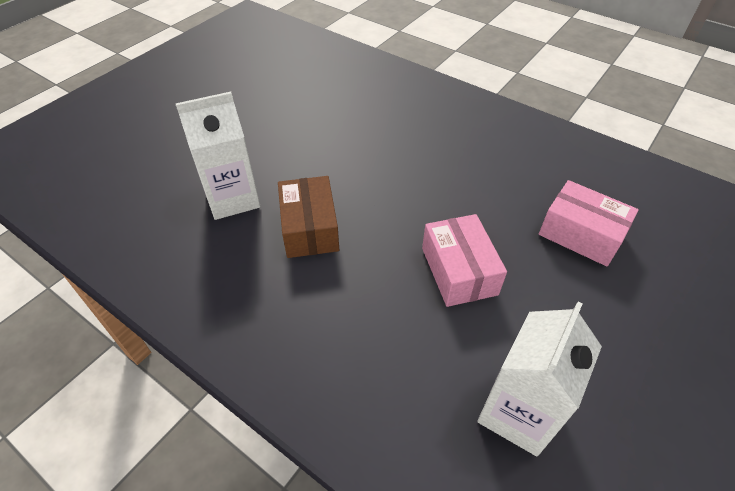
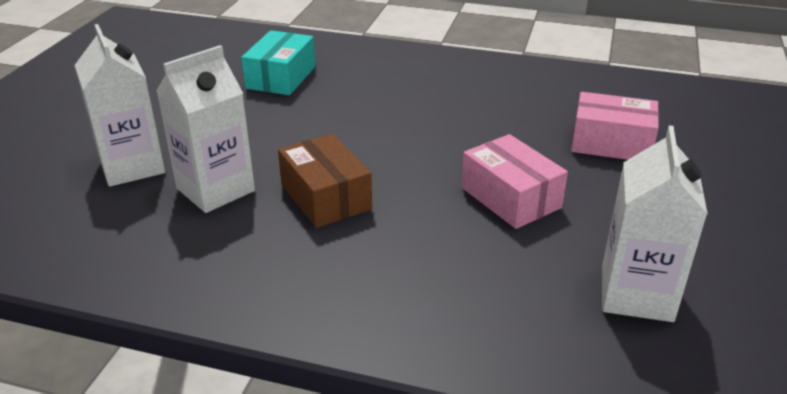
camera: 20 degrees left, 15 degrees down
none -> white carton [74,24,165,187]
none -> turquoise box [241,30,315,95]

